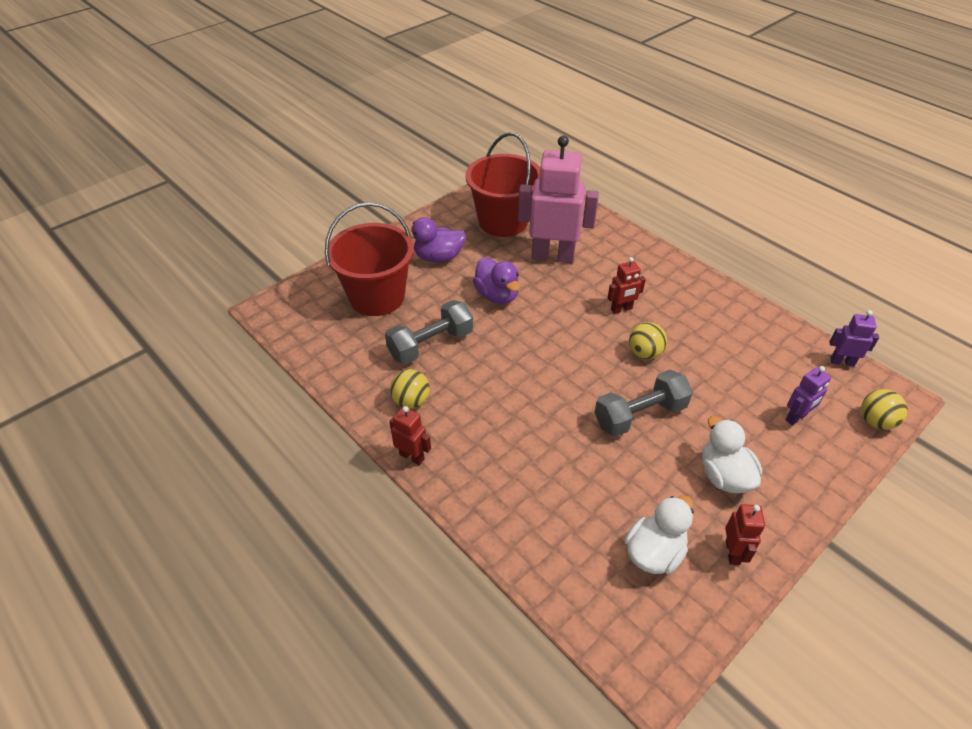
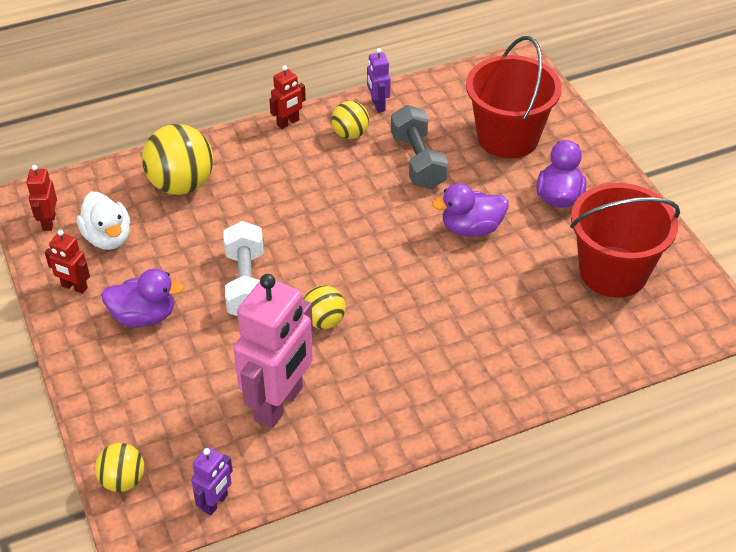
camera: 110 degrees right, 0 degrees up
pink robot [518,136,599,263] -> pink robot moved to [233,274,313,428]
grey dumbbell [594,370,693,437] -> white dumbbell [223,221,264,316]
red robot [608,257,646,314] -> red robot moved to [26,165,57,231]
white duck [702,416,762,493] -> purple duck [101,269,185,327]
purple robot [785,366,831,425] -> purple robot moved to [367,48,391,113]
none -> yellow ball [142,124,213,195]

